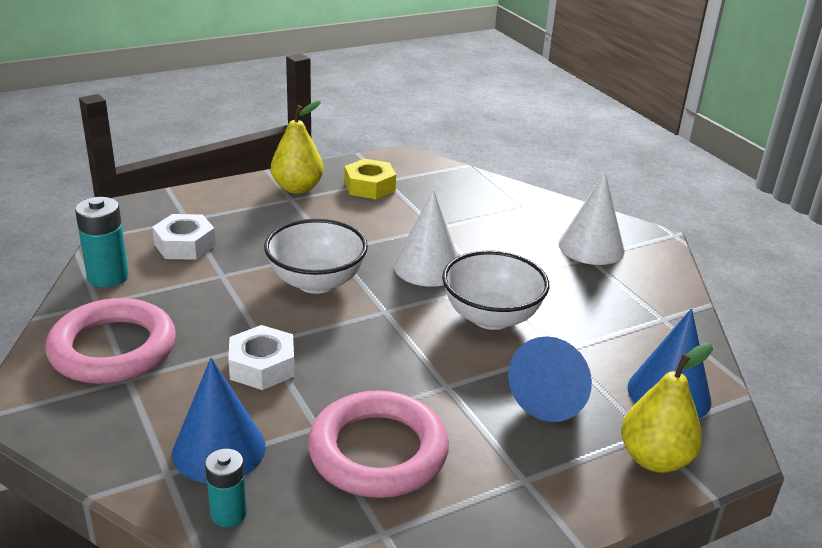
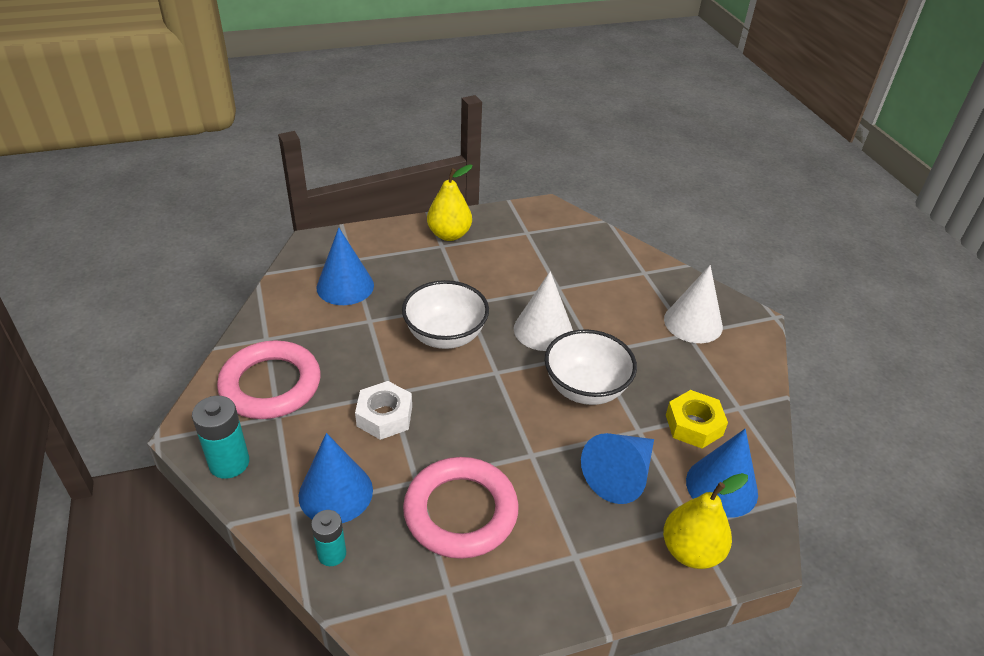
camera: 10 degrees right, 10 degrees up
turquoise battery [75,197,129,288] -> turquoise battery moved to [192,396,249,479]
white nut [152,214,216,260] -> blue cone [316,227,374,305]
yellow nut [344,159,396,199] -> yellow nut moved to [666,390,728,448]

